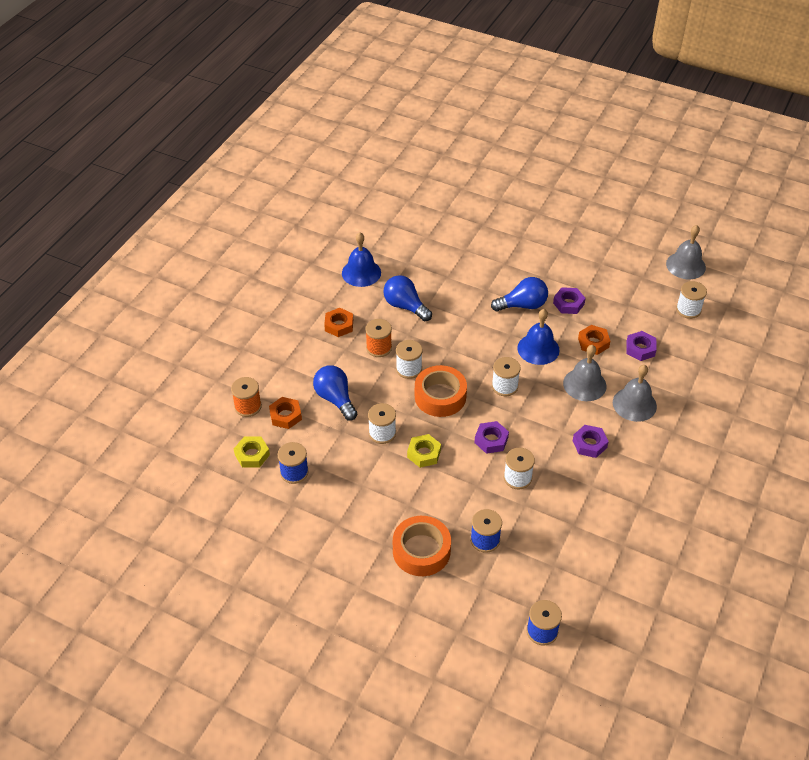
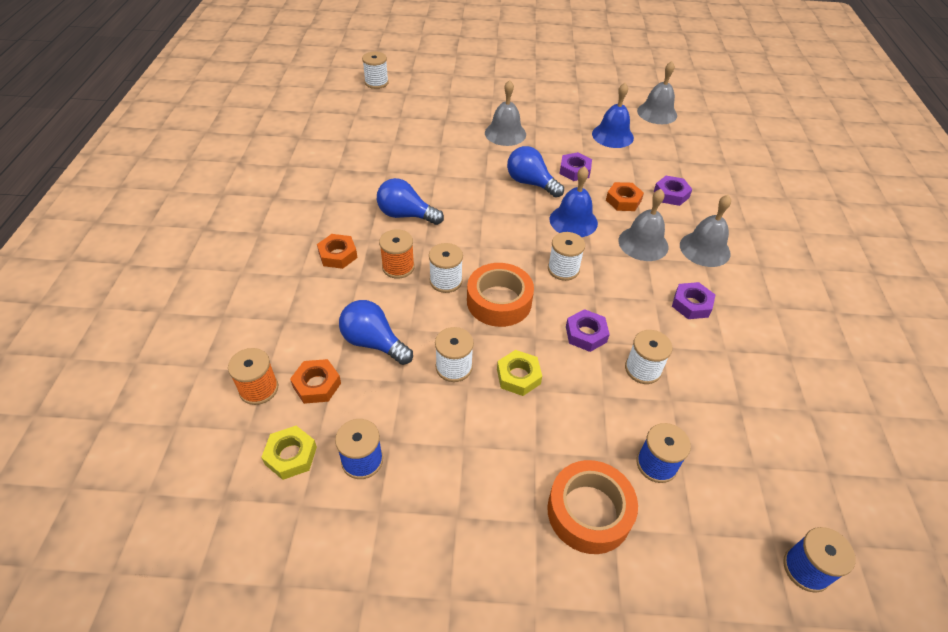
camera: 25 degrees left, 0 degrees up
blue bell [342,232,381,287] -> blue bell moved to [592,83,634,148]
blue light bulb [491,277,548,312] -> blue light bulb turned 105 degrees counterclockwise [507,146,564,198]
white spool [676,281,707,319] -> white spool moved to [362,52,389,89]
none -> grey bell [485,80,526,146]

